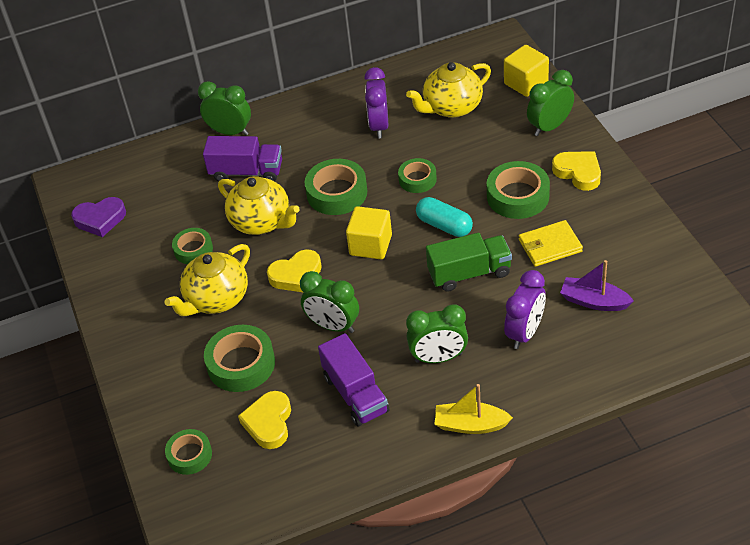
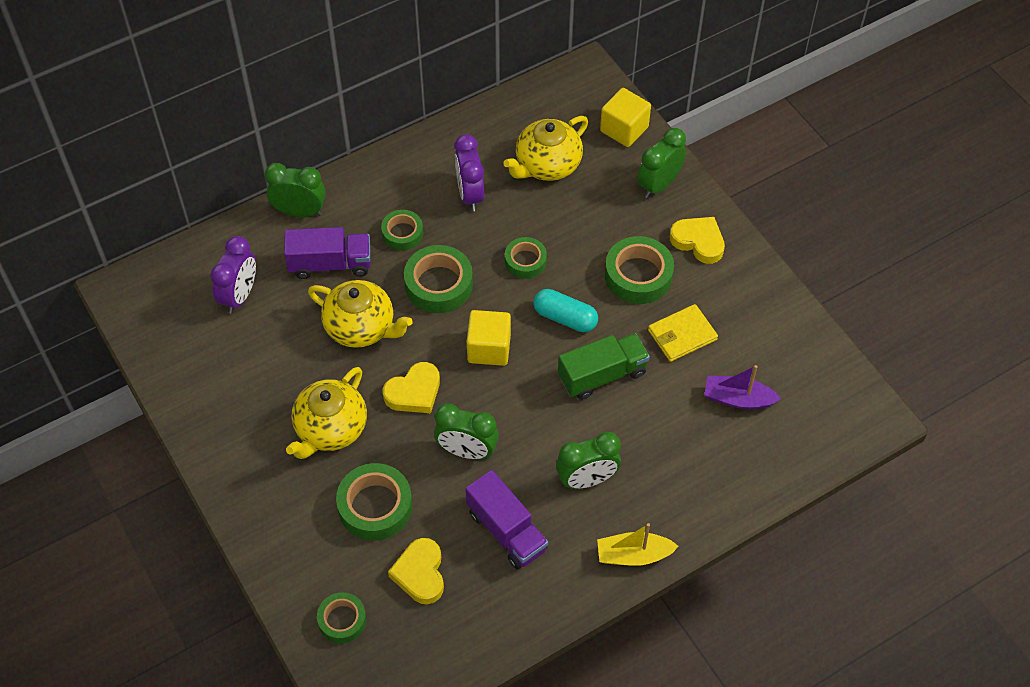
camera: 15 degrees left, 10 degrees up
purple heart [71,197,126,237] -> none
green tape [172,228,213,264] -> green tape moved to [381,210,423,251]
purple clock [504,270,546,349] -> purple clock moved to [210,236,256,313]

